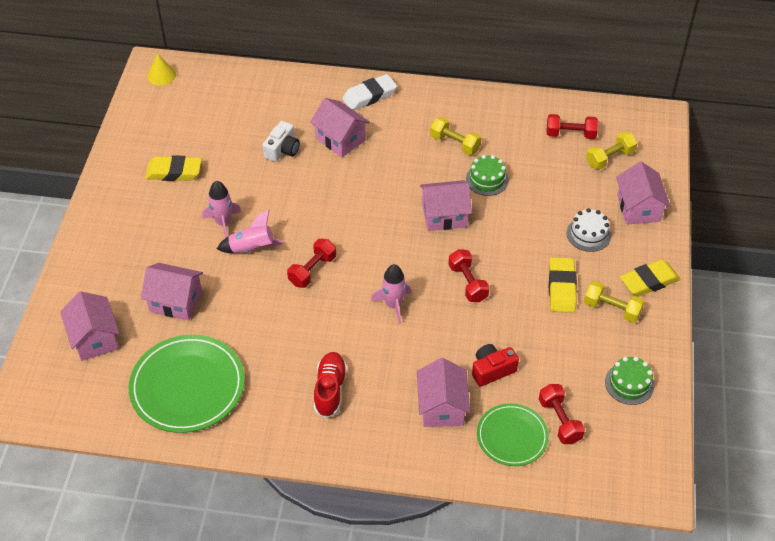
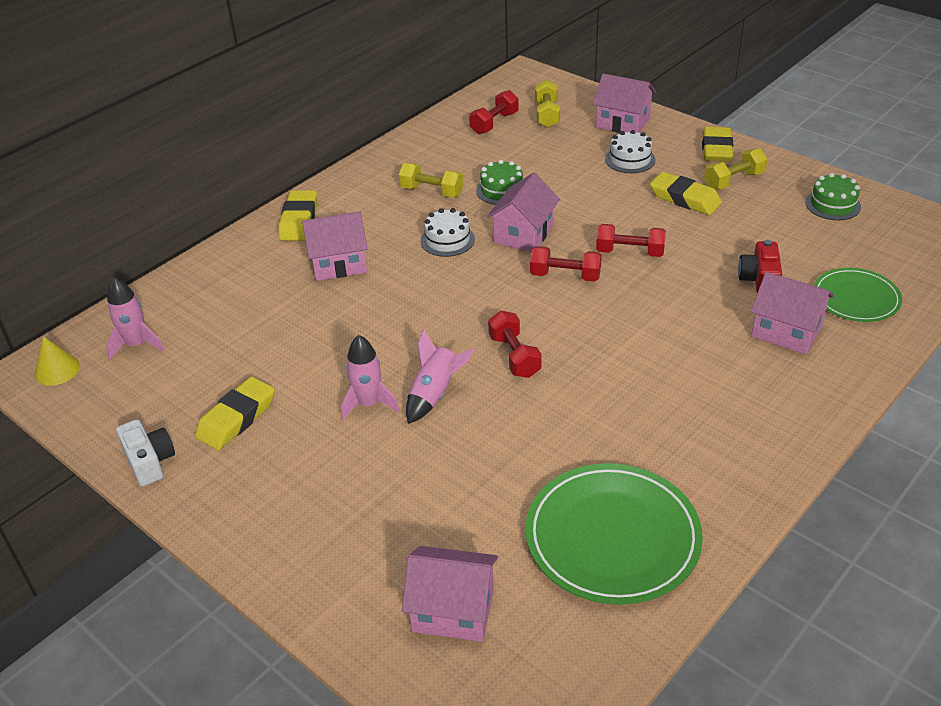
camera: 55 degrees left, 10 degrees down
pink house [141,263,203,320] -> none
white camera [263,121,300,162] -> white camera moved to [116,419,175,486]
red shoe [314,352,347,418] -> none
white eraser [342,74,397,110] -> yellow eraser [279,190,317,241]
pink rocket [371,264,411,324] -> pink rocket moved to [106,277,164,360]
yellow dumbbell [430,117,481,155] -> yellow dumbbell turned 45 degrees clockwise [399,163,464,197]
red dumbbell [539,384,585,444] -> red dumbbell moved to [530,246,602,282]
none -> white cake [420,208,475,257]

